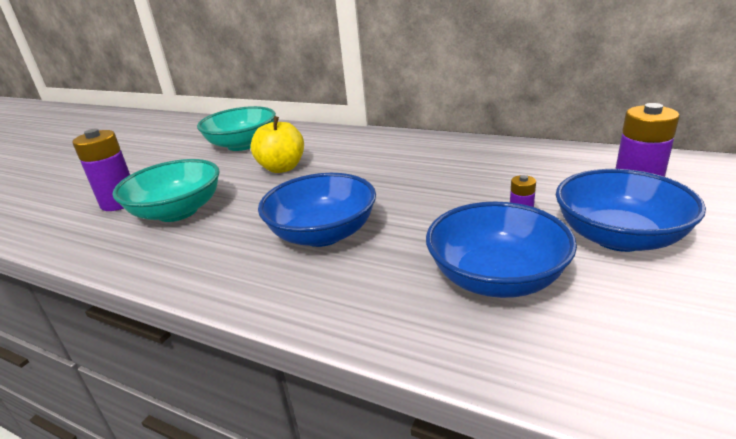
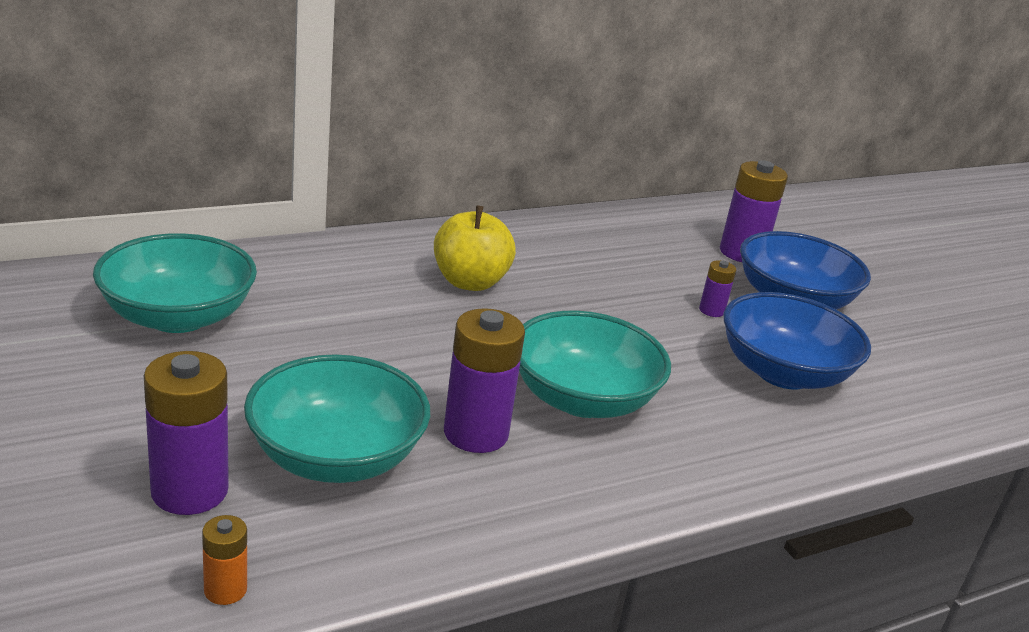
camera: 60 degrees left, 0 degrees up
yellow apple [251,116,304,173] -> yellow apple moved to [434,205,516,291]
blue bowl [258,173,376,247] -> turquoise bowl [519,310,671,418]
none -> orange battery [202,515,247,605]
none -> purple battery [444,308,525,453]

